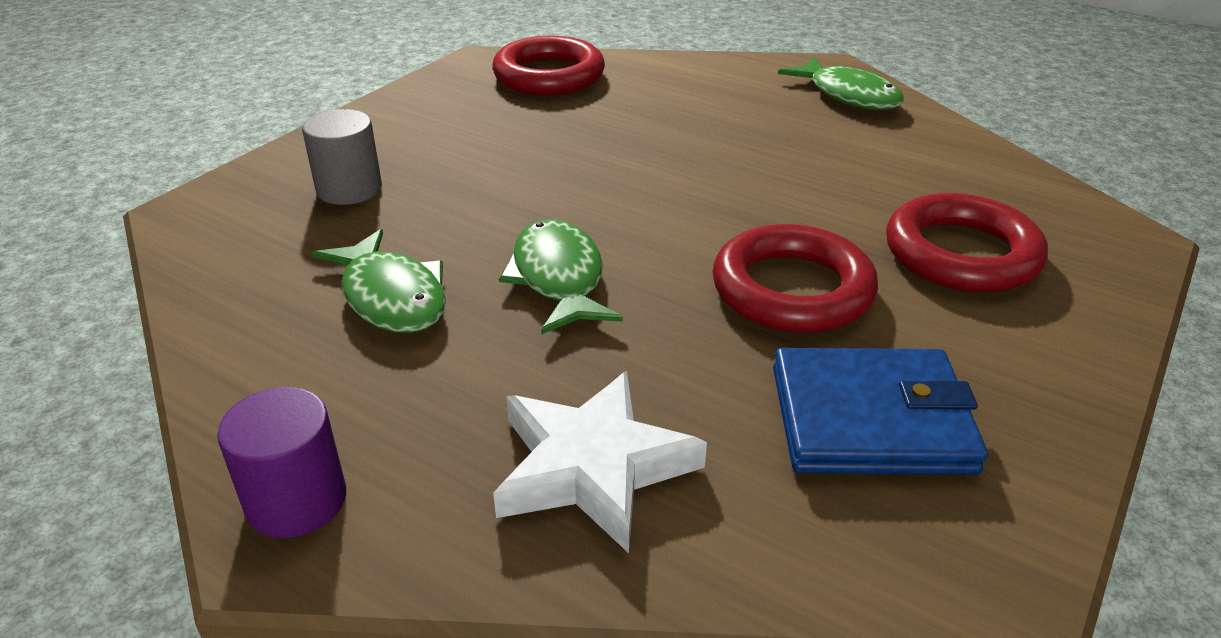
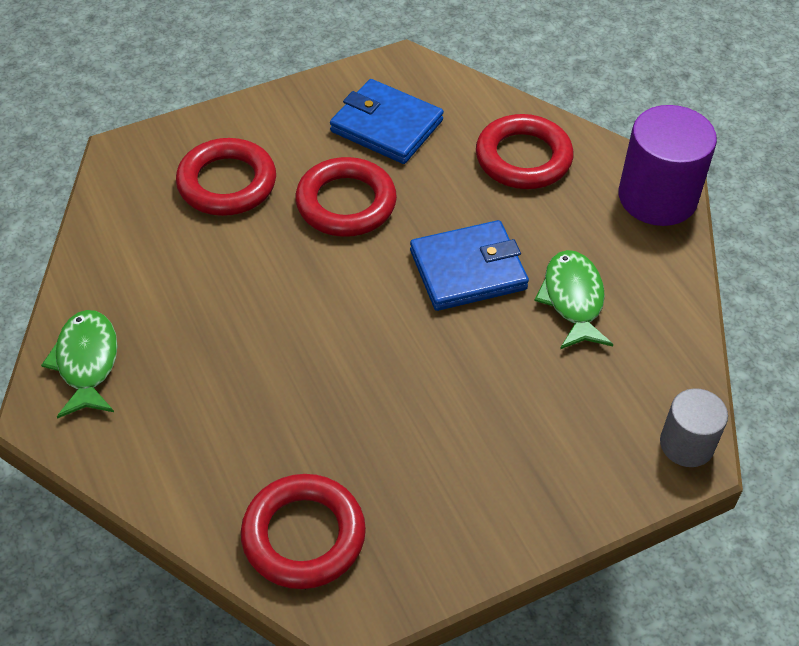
camera: 150 degrees left, 15 degrees up
purple cylinder [217,387,346,538] -> purple cylinder [619,105,717,226], size x1.70
grey cylinder [302,109,382,205] -> grey cylinder moved to [660,388,728,467]
white star [493,371,707,553] -> red ring [476,114,573,189]
green fish [499,220,623,335] -> blue wallet [410,220,529,311]

